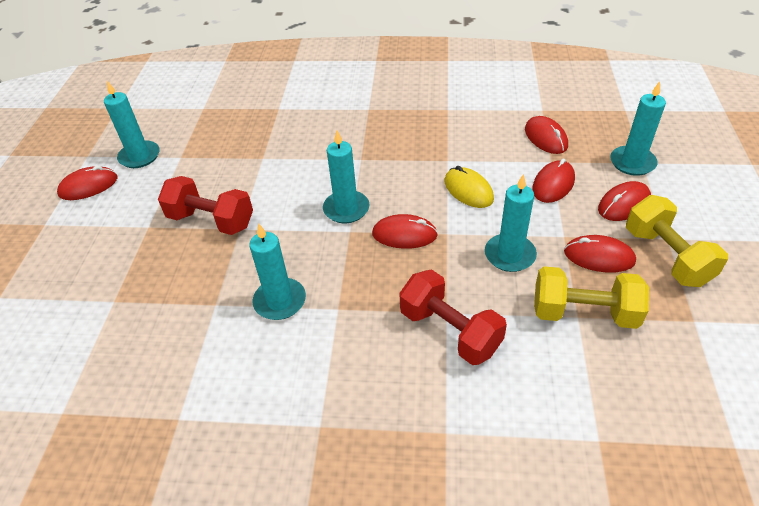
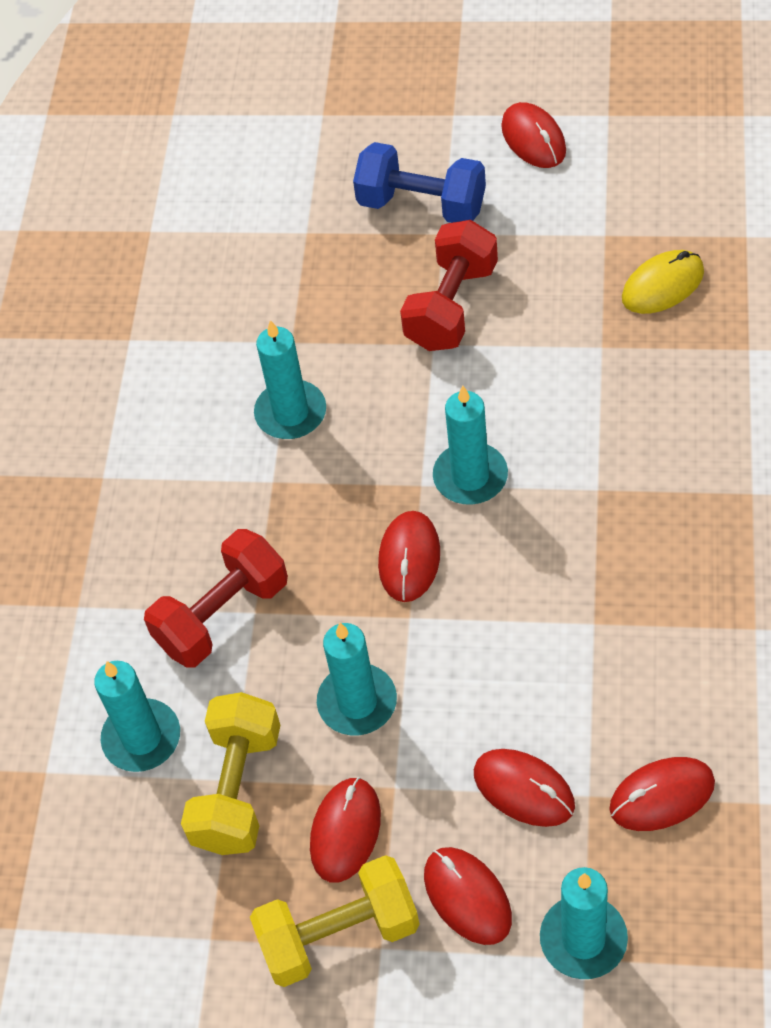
camera: 95 degrees right, 10 degrees up
turquoise candle [104,81,160,168] -> turquoise candle moved to [94,661,180,772]
yellow mouse [444,166,494,208] -> yellow mouse moved to [622,250,704,314]
none -> blue dumbbell [353,142,486,223]

